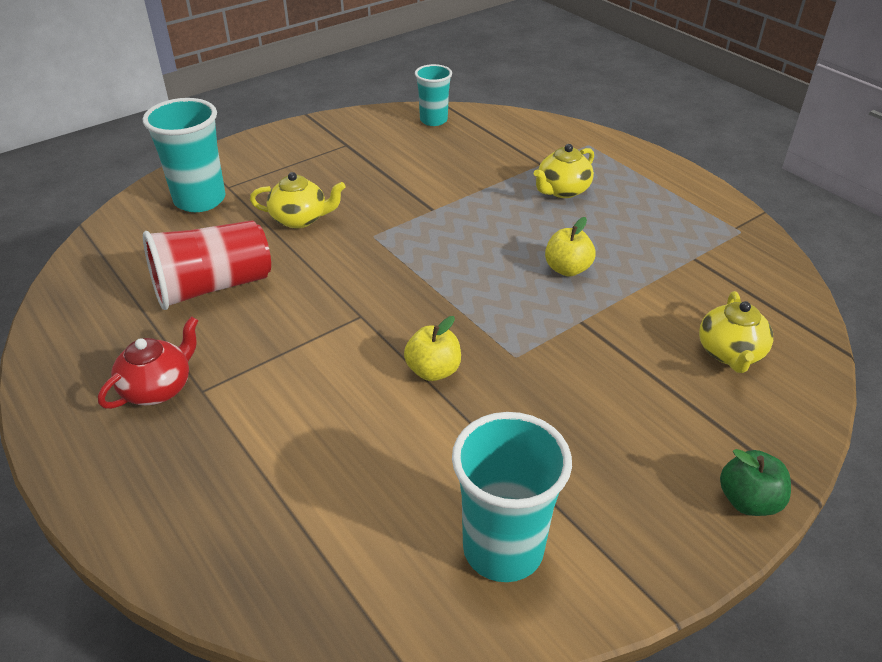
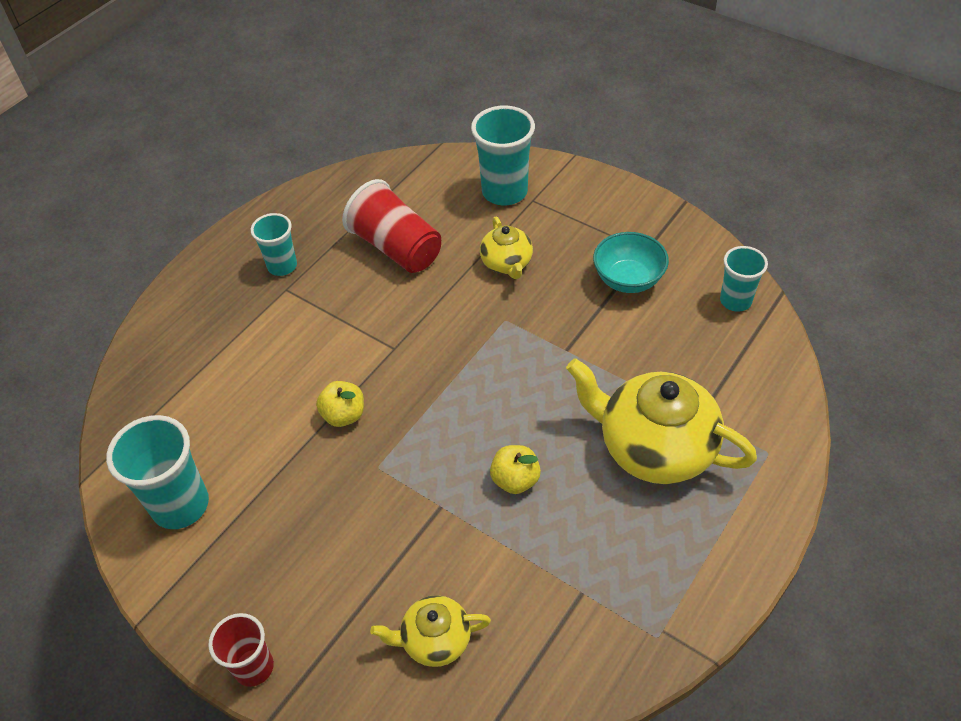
camera: 75 degrees right, 10 degrees up
red teapot [98,316,199,409] -> turquoise cup [251,213,297,276]
yellow teapot [534,144,594,198] -> yellow teapot [566,358,757,484], size x1.89
green apple [720,449,791,516] -> red cup [208,613,274,687]
none -> turquoise bowl [593,232,669,293]

